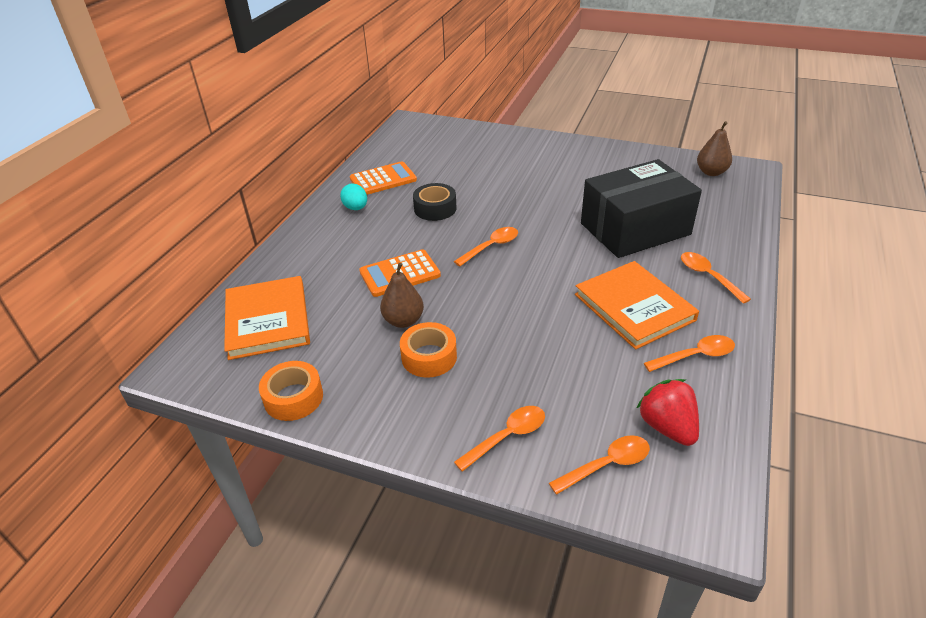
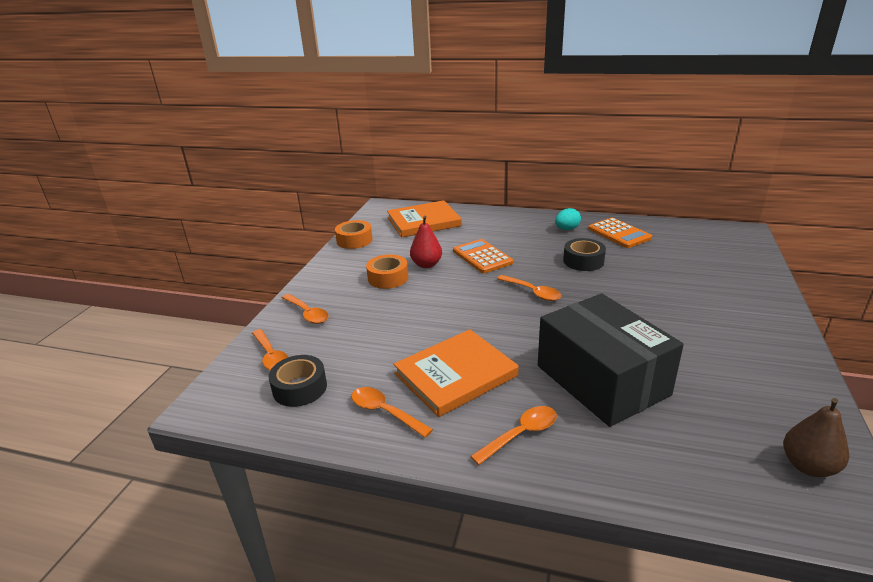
camera: 85 degrees right, 10 degrees down
brown pear [380,263,424,328] -> red pear [410,216,442,268]
red strawberry [636,379,699,446] -> black tape [268,355,327,407]
orange spoon [644,335,735,372] -> orange spoon turned 150 degrees clockwise [351,387,433,438]

